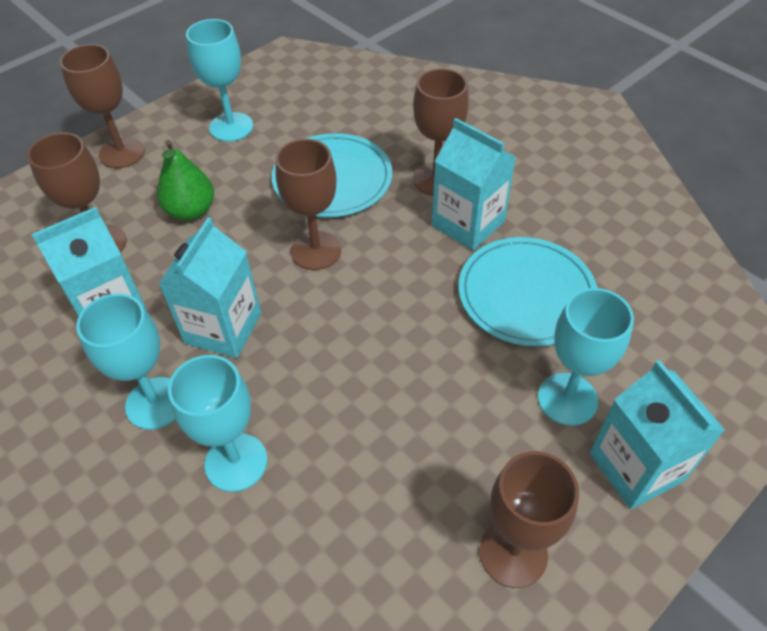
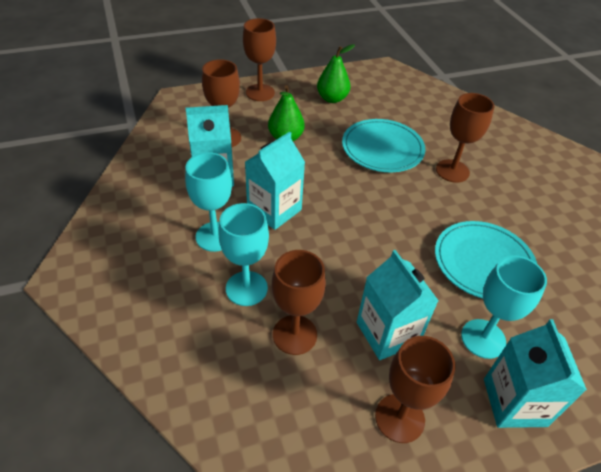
camera: 20 degrees right, 5 degrees down
turquoise goblet [186,19,253,142] -> green pear [317,44,355,103]
brown goblet [275,139,341,270] -> brown goblet moved to [272,250,326,355]
turquoise carton [432,118,516,251] -> turquoise carton moved to [357,250,439,360]

